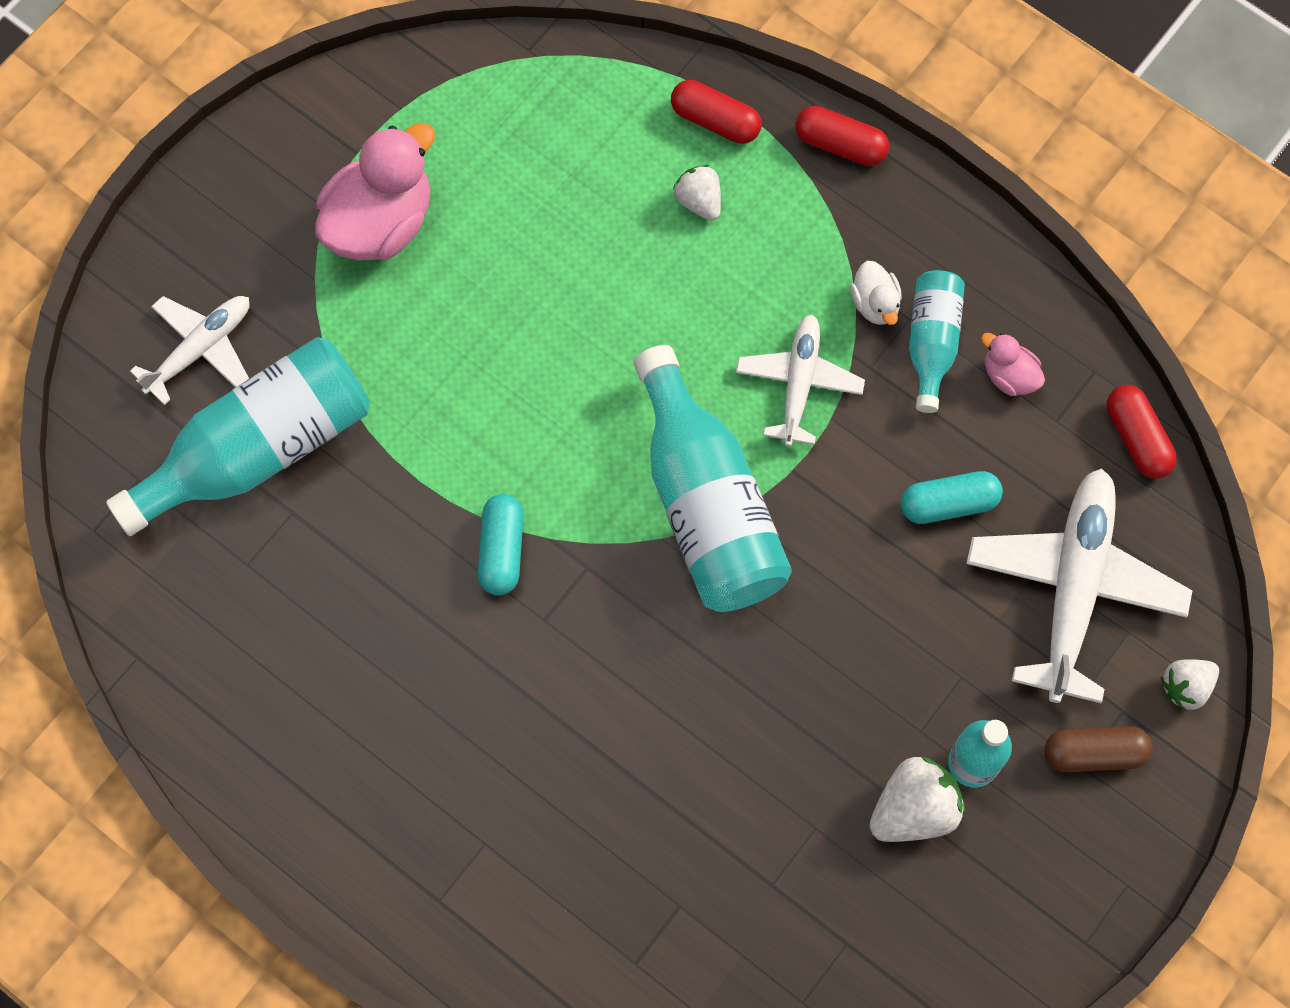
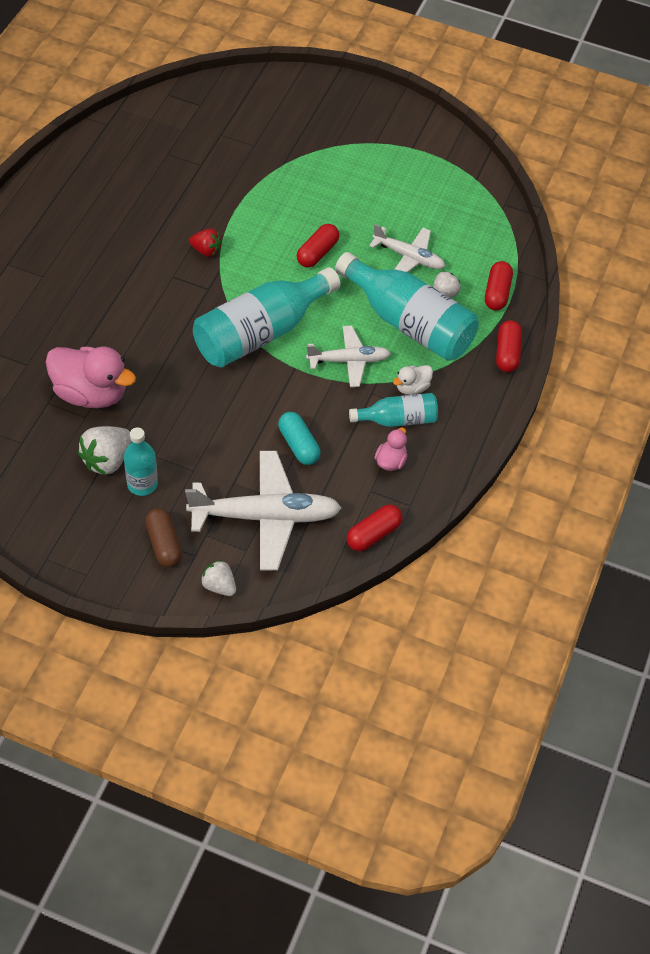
camera: 70 degrees right, 15 degrees down
turquoise bottle [106,337,370,536] -> turquoise bottle moved to [335,252,479,361]
white plane [130,296,250,405] -> white plane moved to [369,224,445,272]
pink duck [315,123,435,261] -> pink duck moved to [46,346,136,408]
turquoise capsule [478,494,524,596] -> red strawberry [189,229,222,257]
white strawberry [869,756,965,842] -> white strawberry turned 90 degrees clockwise [78,426,131,475]
none -> red capsule [297,224,339,268]

